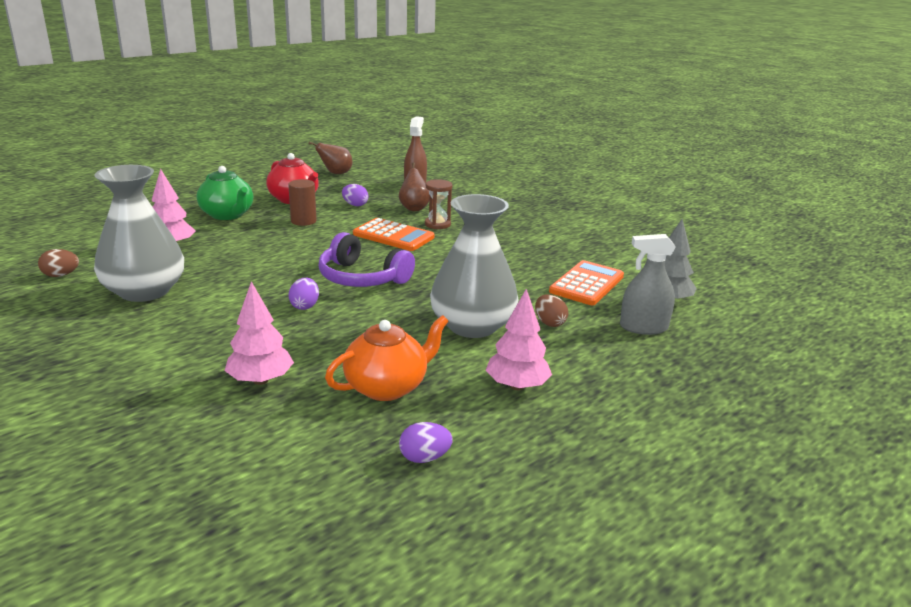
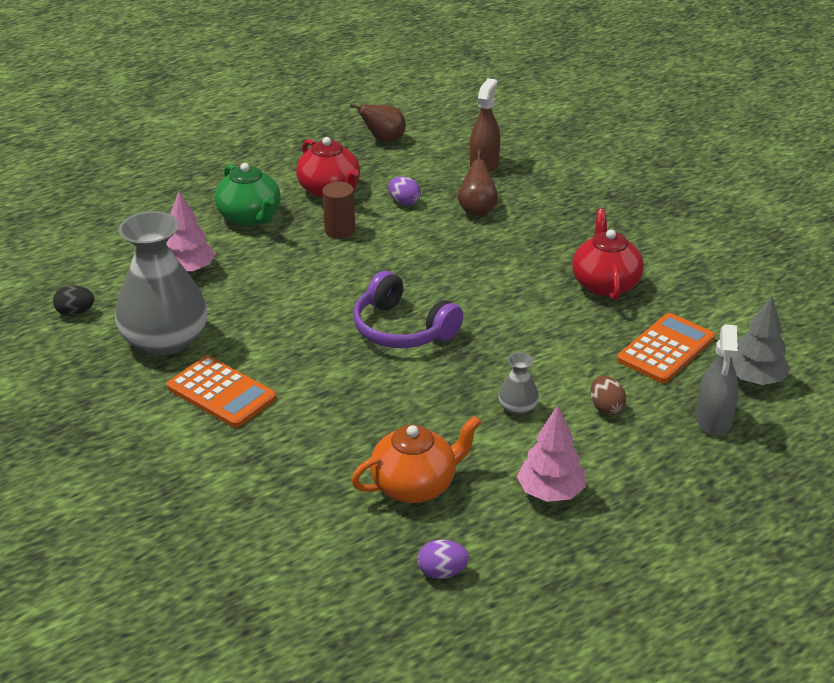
camera: 10 degrees right, 10 degrees up
brown egg [38,249,79,277] -> black egg [53,285,94,316]
pink tree [224,281,294,385] -> none
purple egg [288,278,319,310] -> none
orange calculator [353,218,434,251] -> orange calculator moved to [167,356,277,428]
brown hourglass [425,179,452,229] -> none
grey vase [430,194,518,338] -> grey vase [498,352,539,415], size x0.42
grey spray bottle [620,234,676,335] -> grey spray bottle turned 90 degrees counterclockwise [696,325,739,436]
none -> red teapot [572,209,644,301]

